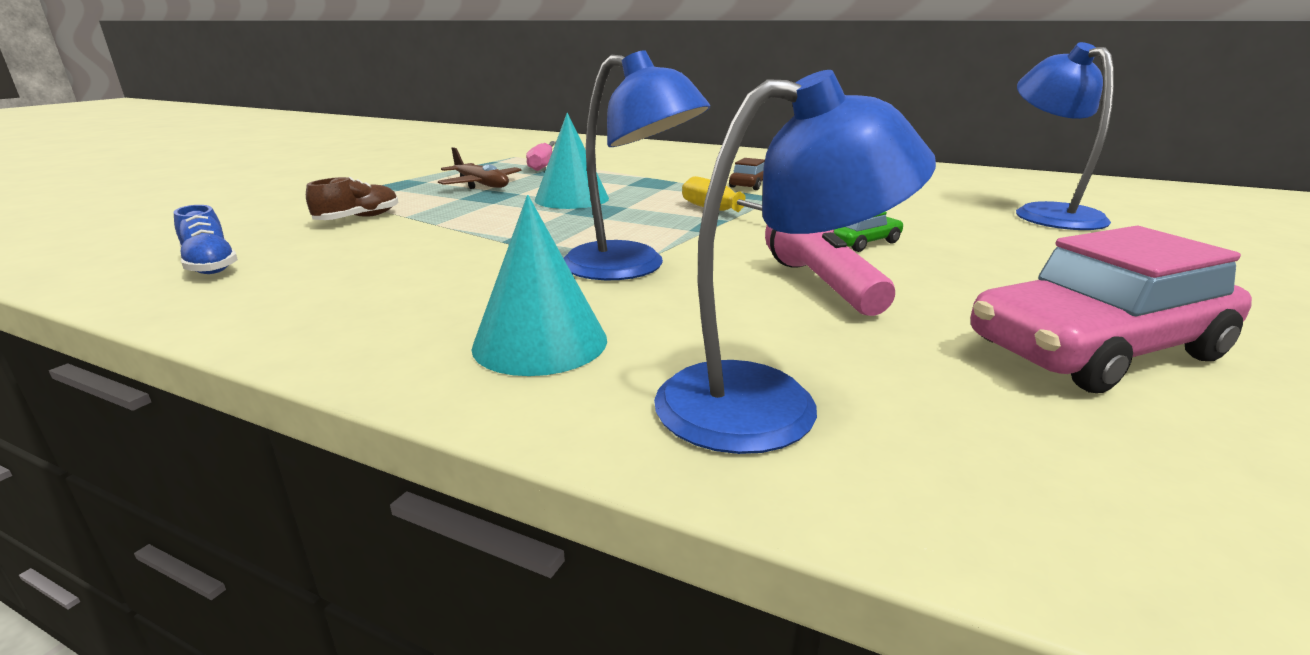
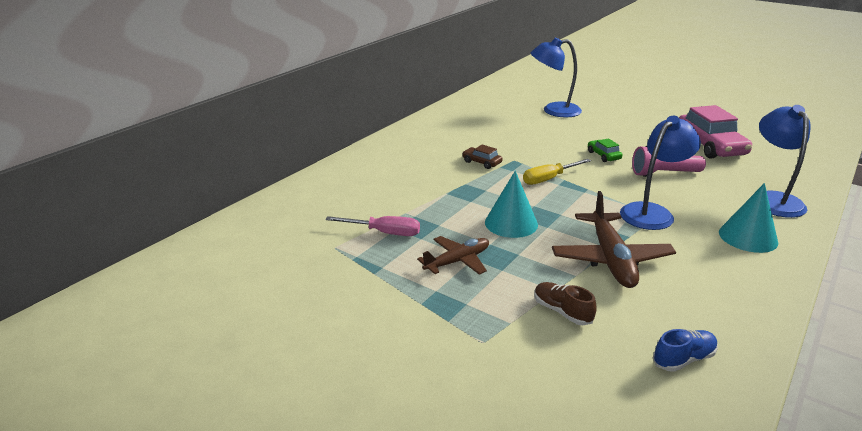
camera: 80 degrees left, 5 degrees up
none -> brown plane [552,191,676,288]

